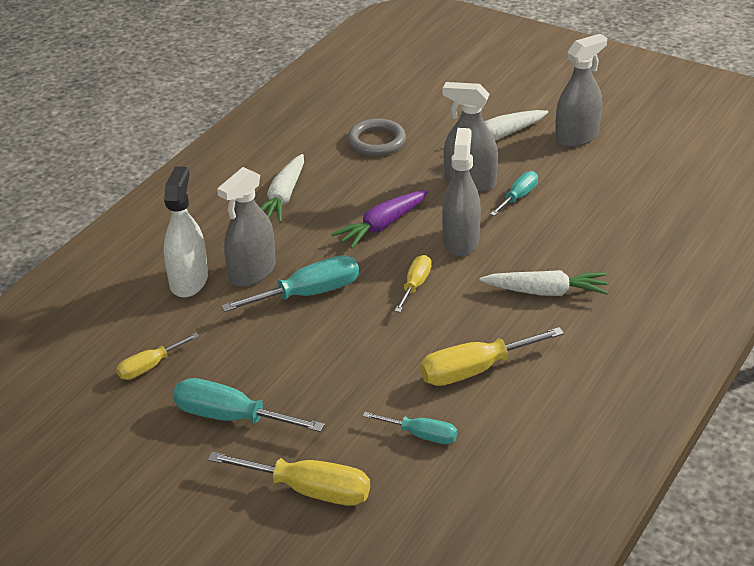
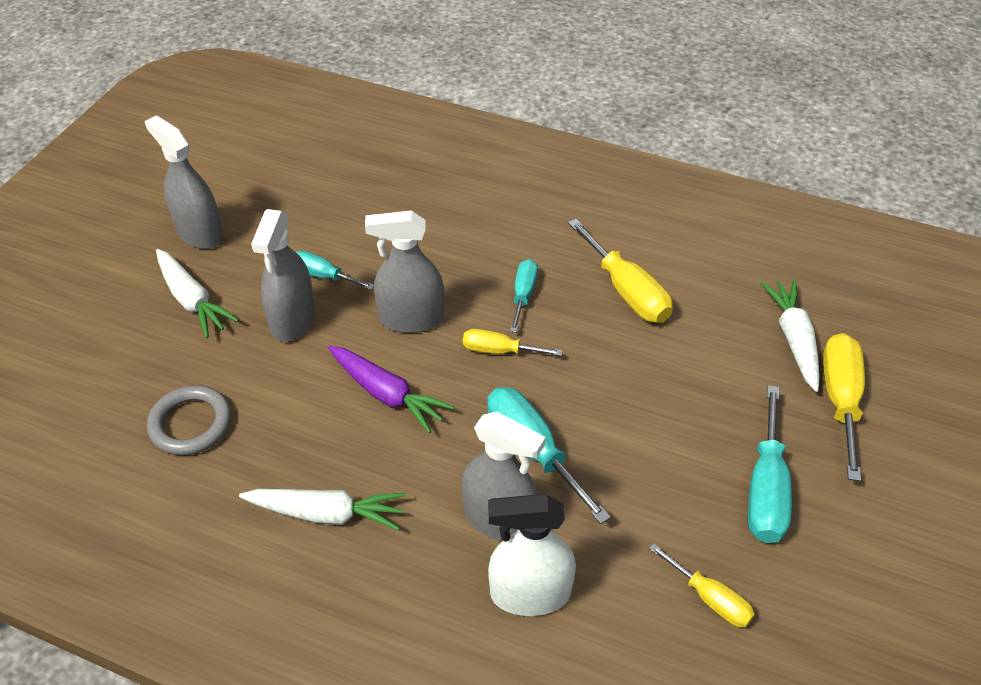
camera: 100 degrees left, 10 degrees up
turquoise screwdriver [363,412,457,444] -> turquoise screwdriver moved to [510,259,538,333]
white carrot [479,270,608,296] -> white carrot moved to [761,280,820,392]

